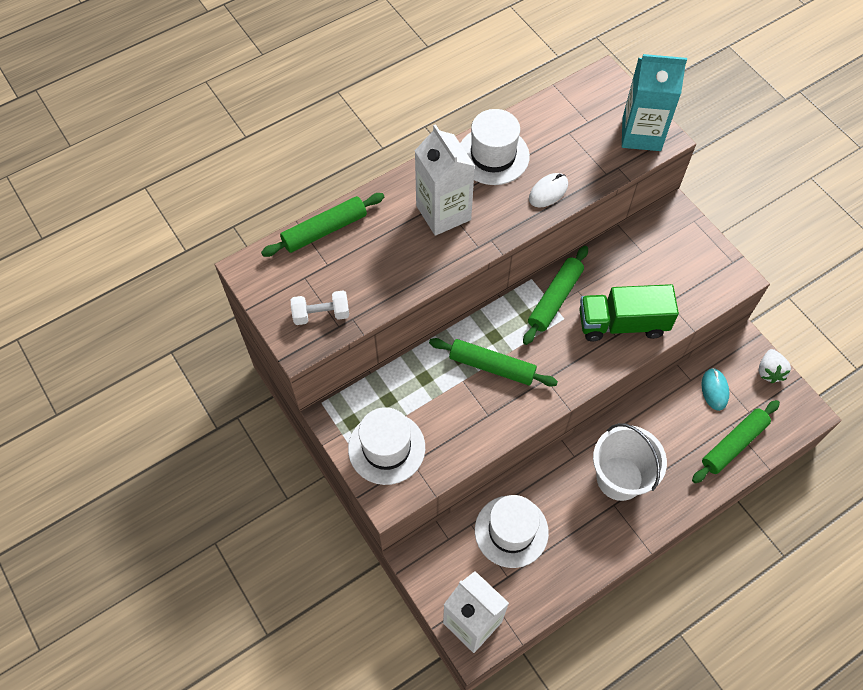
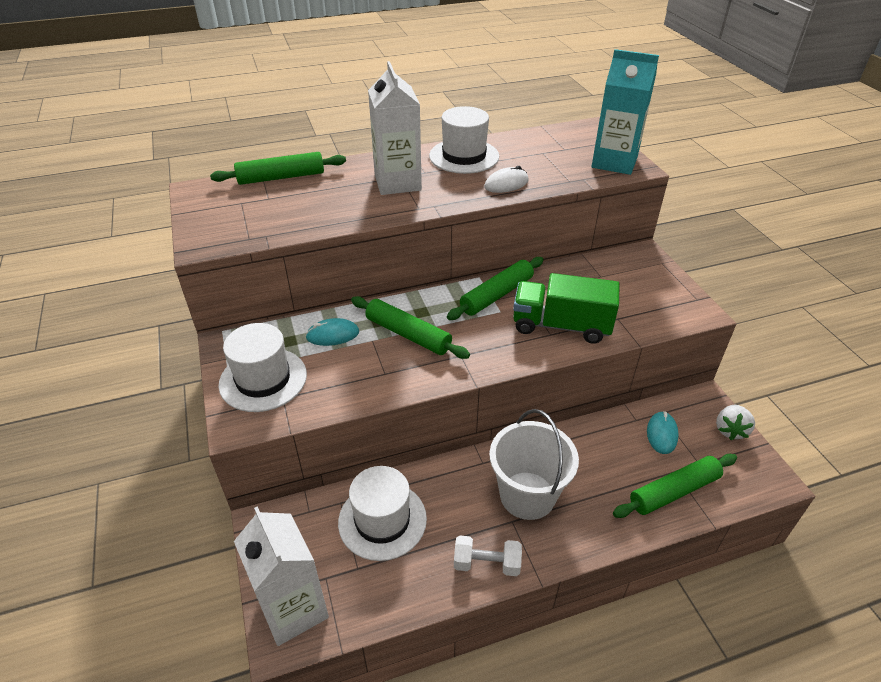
camera: 15 degrees right, 20 degrees down
white dumbbell [291,291,349,325] -> white dumbbell moved to [454,535,522,576]
none -> turquoise mouse [306,318,359,346]

